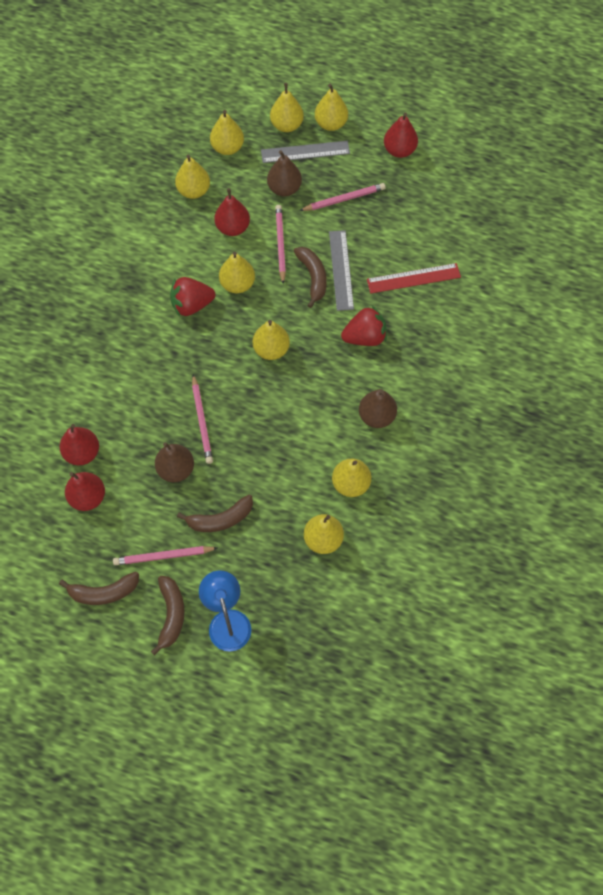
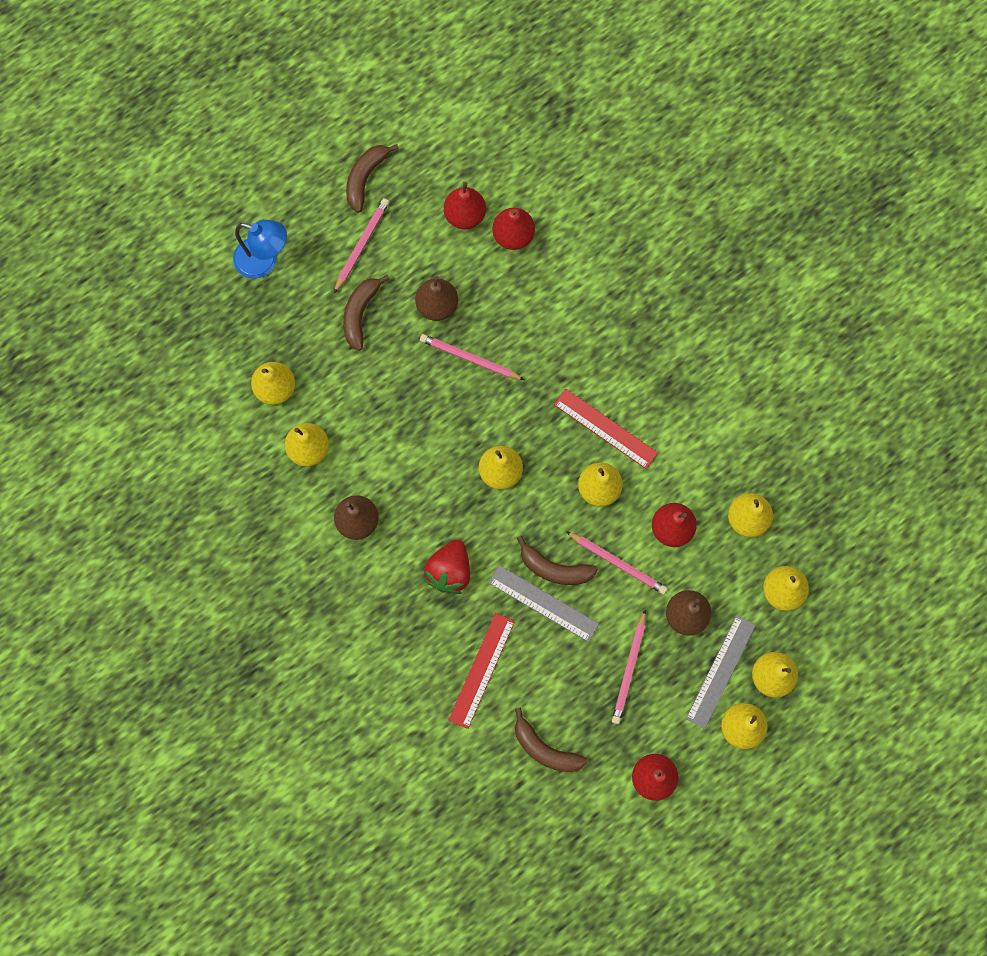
camera: 125 degrees right, 10 degrees up
brown banana [151,576,185,655] -> brown banana moved to [515,707,588,772]
red strawberry [170,277,215,317] -> red ruler [554,389,658,469]

